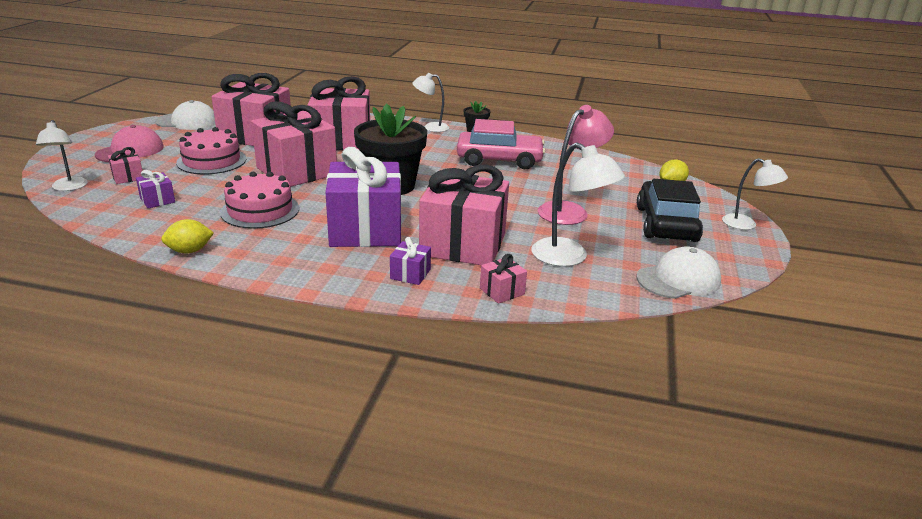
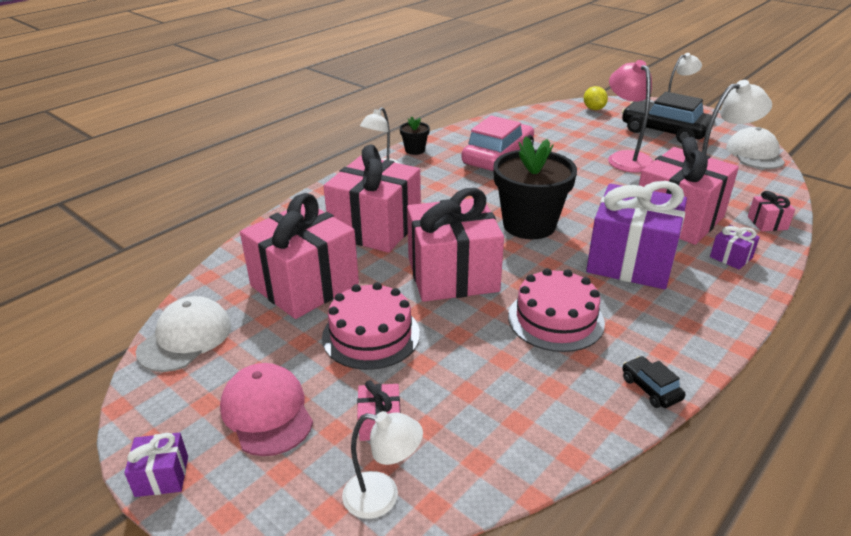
camera: 60 degrees left, 5 degrees up
purple gift [136,170,175,208] -> purple gift moved to [124,433,188,497]
yellow lemon [161,219,214,254] -> black car [622,356,685,408]

